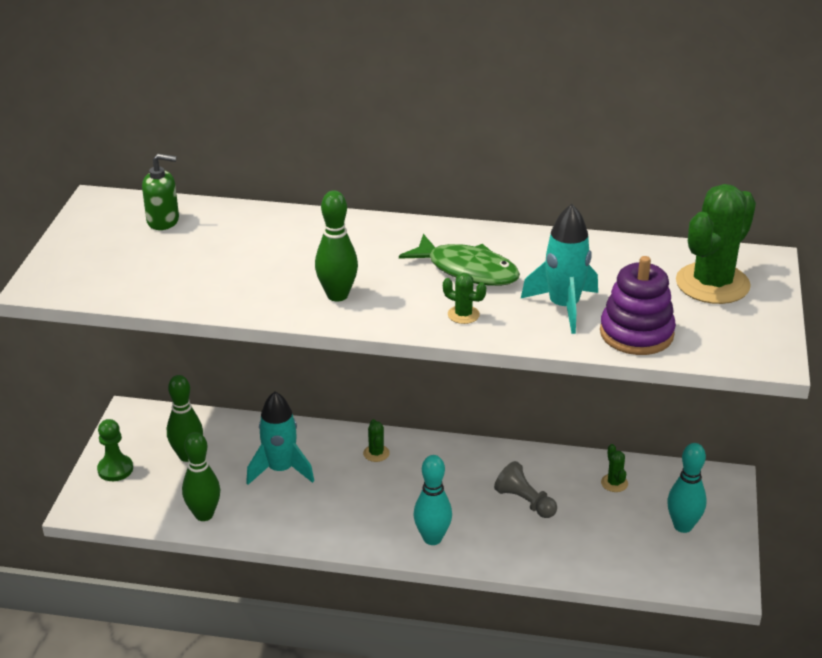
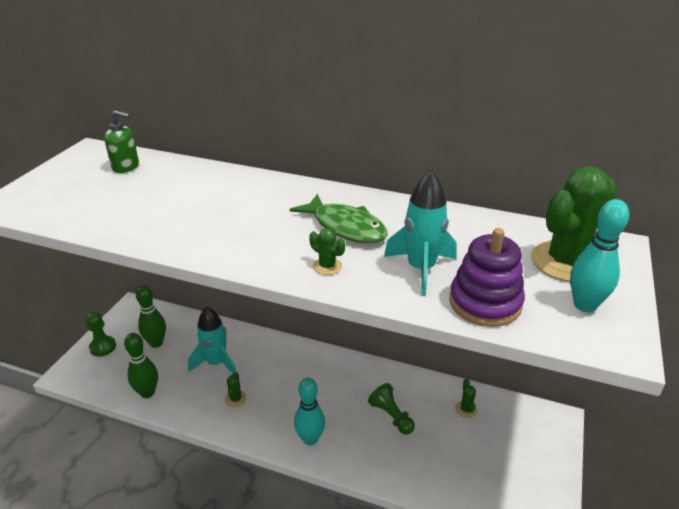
camera: 10 degrees right, 0 degrees up
green bowling pin [315,190,358,302] -> none
green cactus [363,419,390,462] -> green cactus moved to [225,372,246,407]
grey pawn [494,461,557,518] -> green pawn [368,383,415,435]
turquoise bowling pin [667,443,707,533] -> turquoise bowling pin moved to [570,199,629,312]

